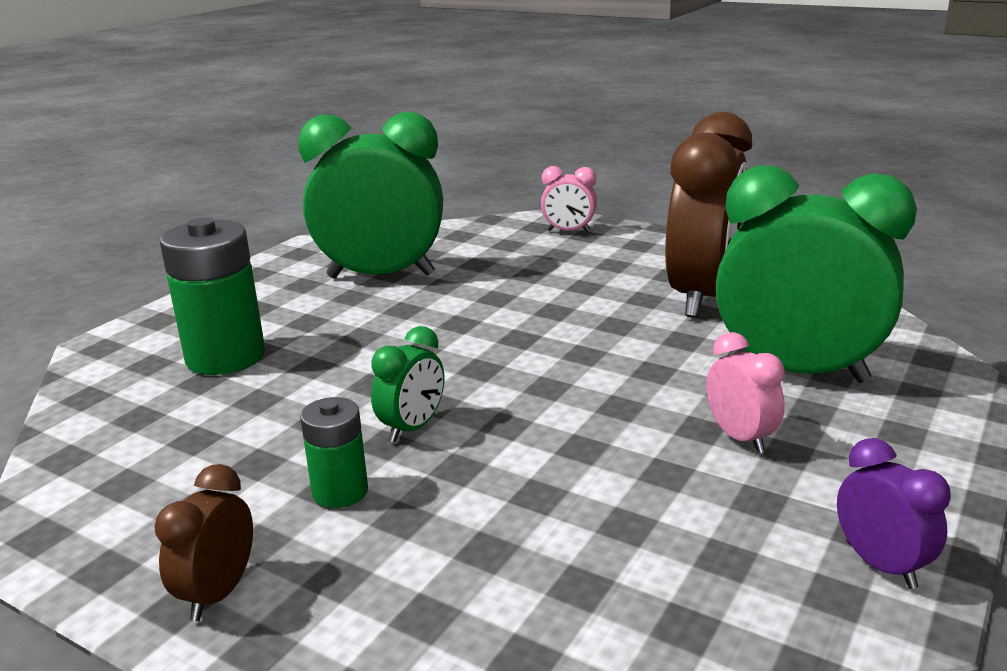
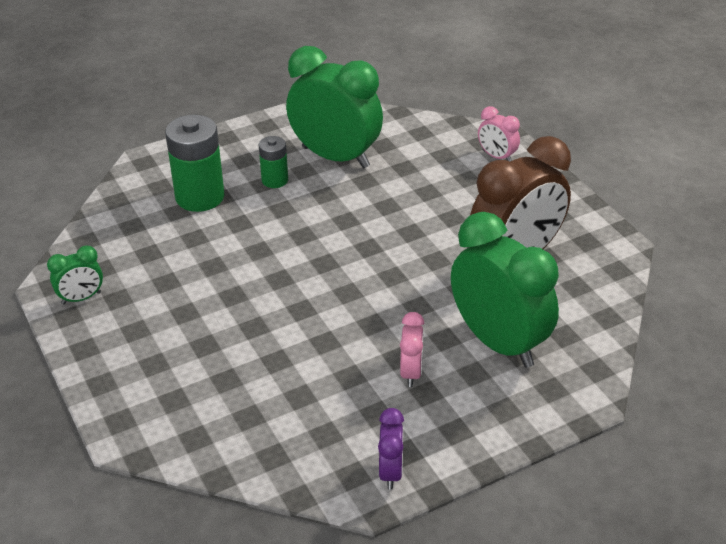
camera: 30 degrees right, 15 degrees up
brown clock [154,464,253,621] -> none
green battery [300,397,368,508] -> green battery moved to [259,136,288,188]
green clock [371,326,444,442] -> green clock moved to [47,246,103,305]

